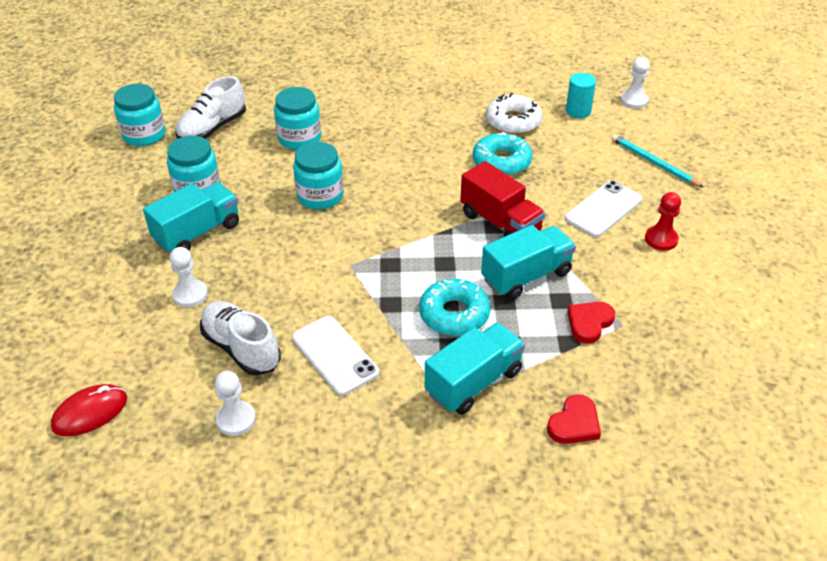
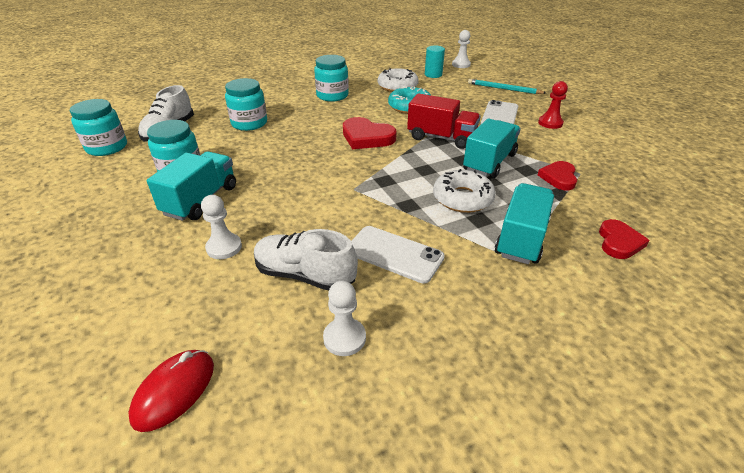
camera: 25 degrees left, 5 degrees down
turquoise jar [293,142,344,210] -> turquoise jar moved to [314,55,349,102]
turquoise donut [419,279,490,336] -> white donut [433,169,496,213]
none -> red heart [343,117,397,149]

